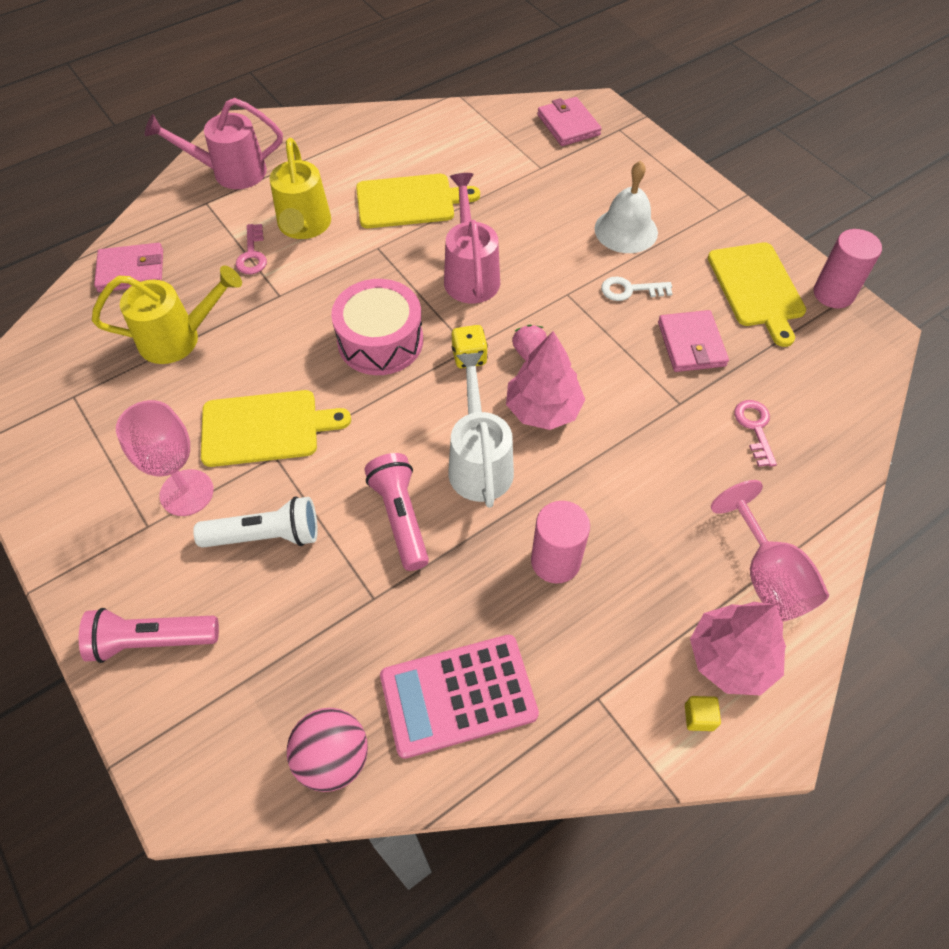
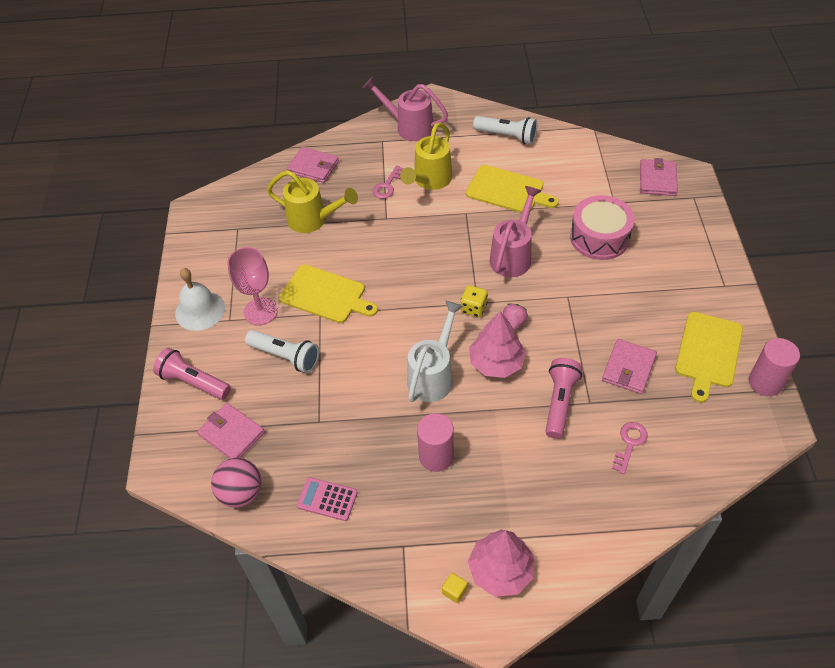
camera: 35 degrees right, 5 degrees down
pink drum [331,279,423,375] -> pink drum moved to [570,195,635,260]
pink flashlight [365,453,429,571] -> pink flashlight moved to [545,358,582,439]
pink calculator [380,635,539,759] -> pink calculator [297,477,358,521], size x0.58
white bell [594,161,658,253] -> white bell moved to [175,268,225,331]
white key [601,277,673,301] -> none
pink goblet [711,480,829,622] -> none
none -> pink wallet [197,403,265,459]
none -> white flashlight [473,116,537,144]

